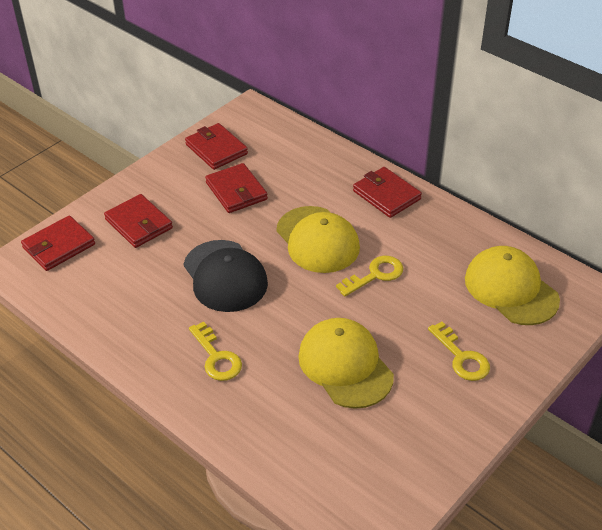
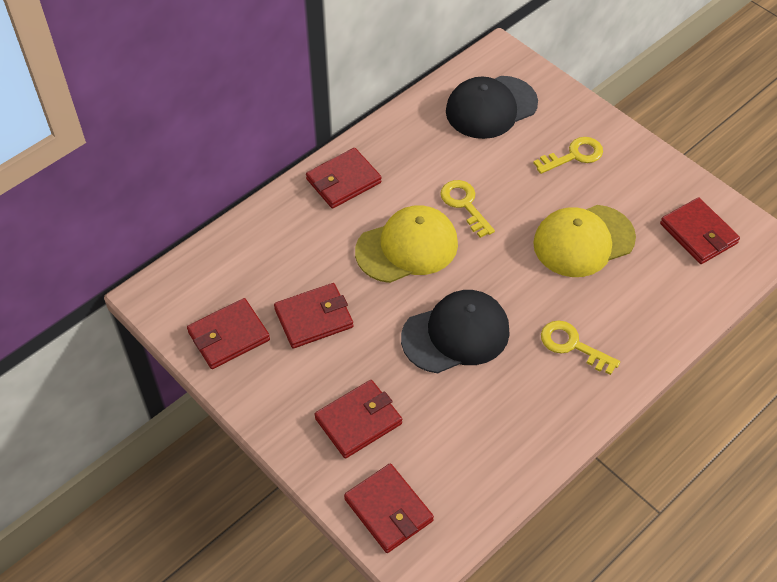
camera: 85 degrees left, 10 degrees up
yellow key [189,322,242,381] -> yellow key turned 120 degrees counterclockwise [541,321,620,375]
yellow cap [465,246,560,325] -> black cap [446,76,538,139]
none -> red wallet [660,197,740,264]

